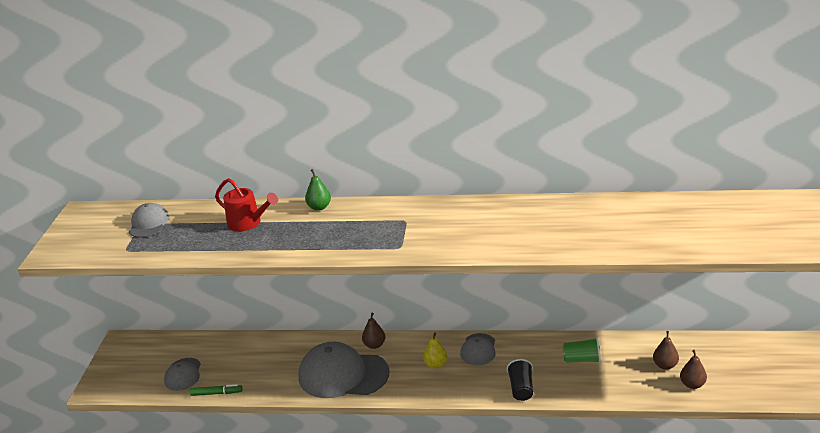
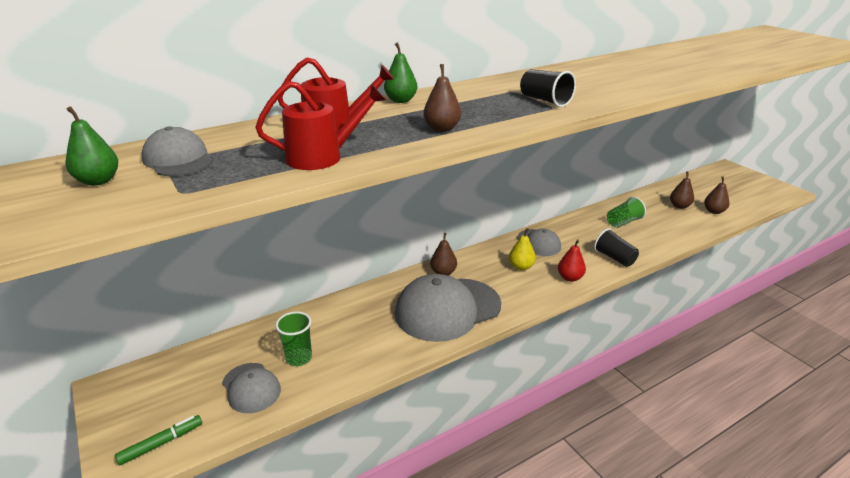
camera: 40 degrees left, 0 degrees up
green marker [190,384,243,396] -> green marker moved to [115,415,202,465]
none -> green pear [66,106,118,186]
none -> red watering can [255,81,386,170]
none -> green cup [275,312,312,366]
none -> brown pear [423,64,461,132]
none -> black cup [520,69,576,107]
none -> red pear [558,239,586,282]

